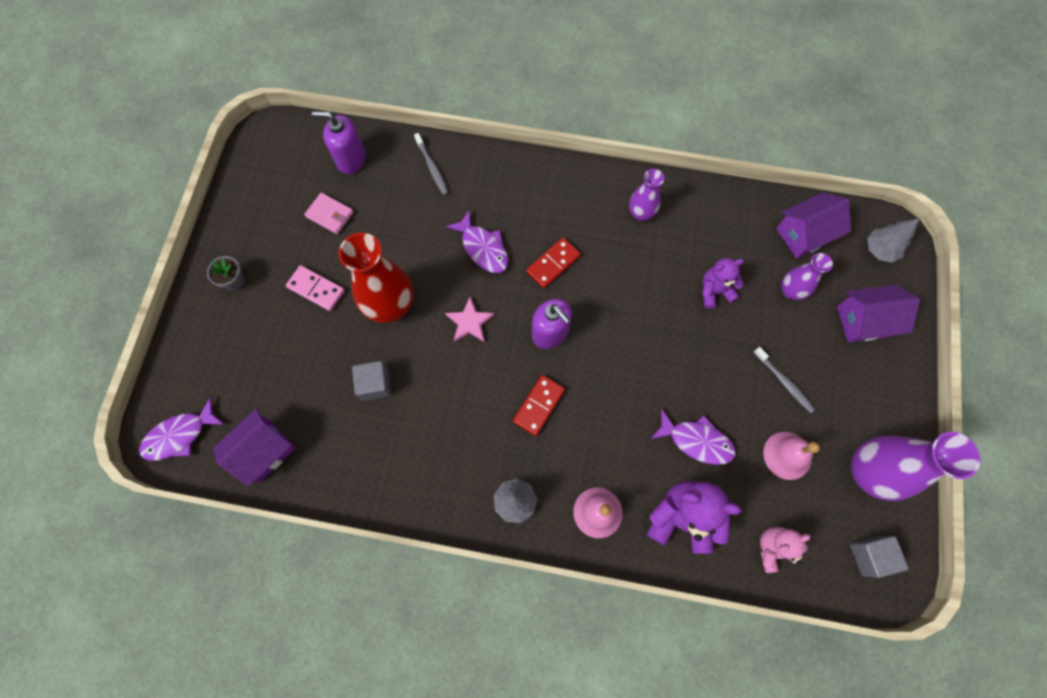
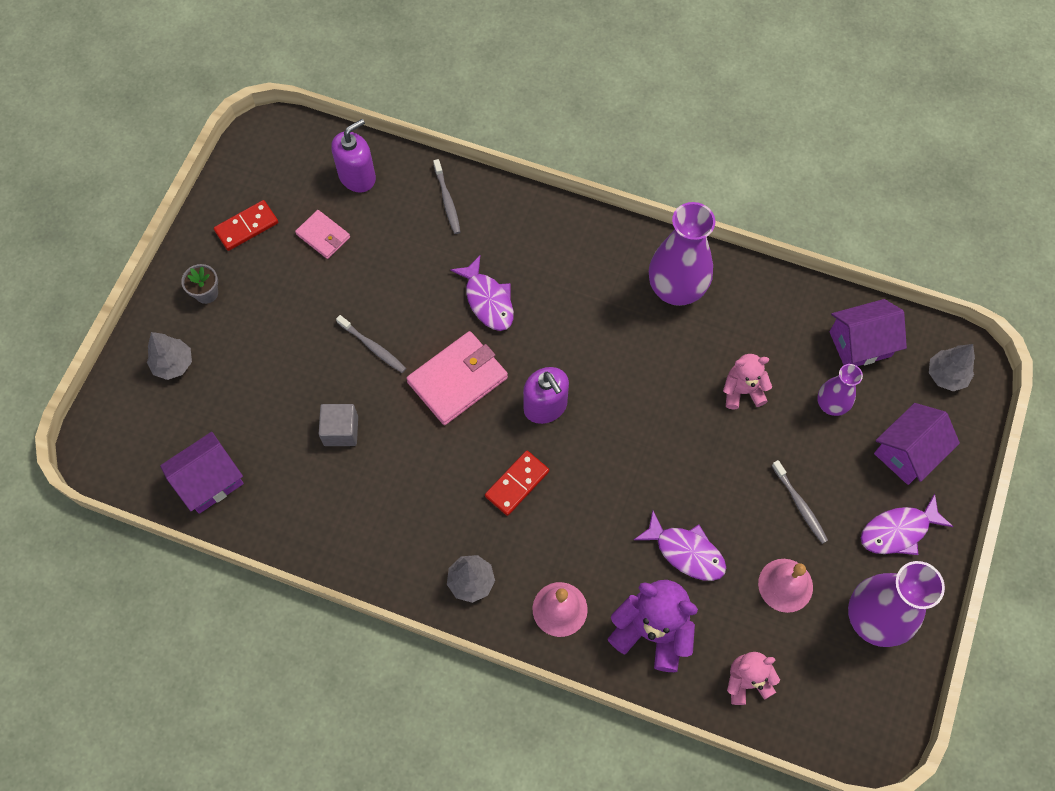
camera: 10 degrees right, 5 degrees down
purple fish [139,397,225,461] -> purple fish moved to [861,494,954,555]
pink domino [286,265,345,311] -> none
purple soap dispenser [312,111,366,174] -> purple soap dispenser turned 120 degrees clockwise [331,119,376,193]
red vase [339,233,413,323] -> grey toothbrush [336,315,406,373]
pink star [445,297,495,342] -> pink wallet [406,331,508,425]
red domino [526,237,581,289] -> red domino moved to [214,200,278,251]
purple vase [629,169,664,221] -> purple vase [649,202,715,306], size x1.80
purple teddy bear [702,258,744,309] -> pink teddy bear [723,354,772,410]
purple house [837,285,920,342] -> purple house turned 45 degrees counterclockwise [874,403,960,485]
grey cube [850,536,909,578] -> none
none -> grey tree [147,332,192,380]

